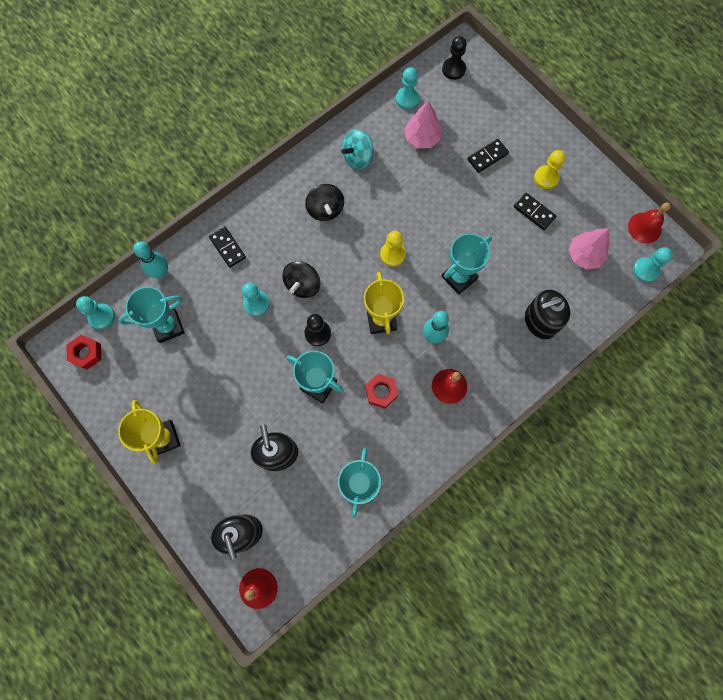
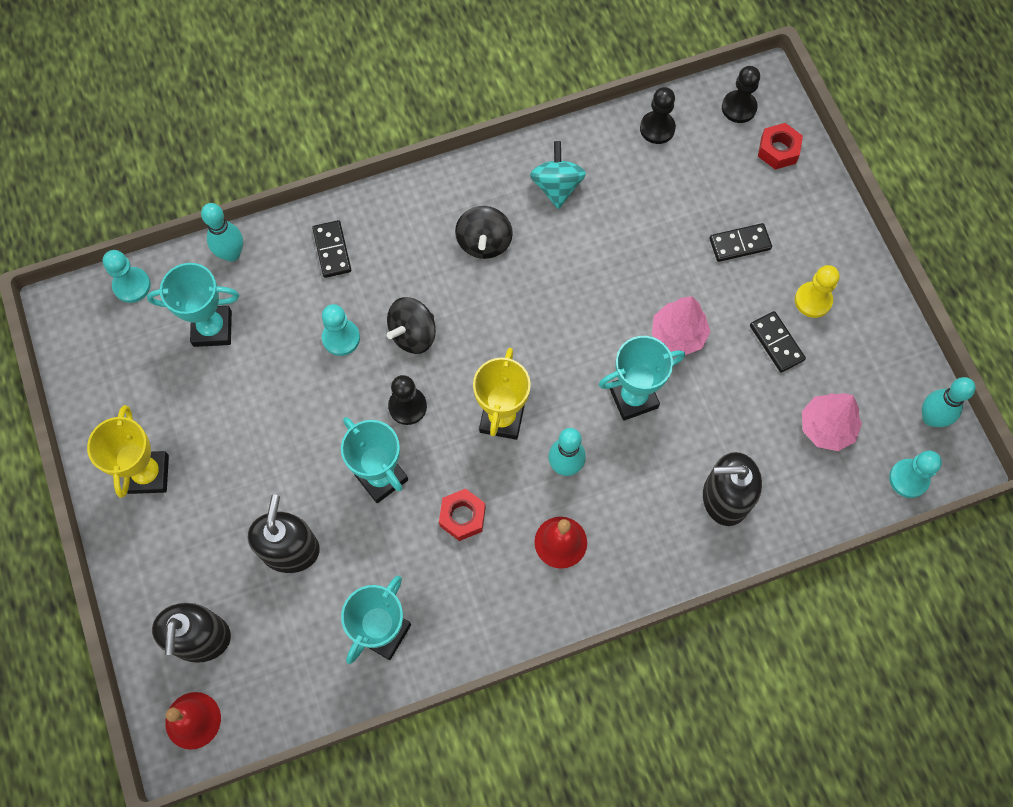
camera: 20 degrees right, 5 degrees down
red nut [67,335,101,370] -> red nut moved to [758,123,803,170]
turquoise spinning top [341,129,374,169] -> turquoise spinning top turned 105 degrees clockwise [530,141,586,209]
yellow pawn [380,231,406,267] -> none
turquoise pawn [396,67,420,110] -> black pawn [640,87,676,144]
pink tree [404,101,442,148] -> pink tree moved to [652,296,710,355]
red bell [628,202,671,243] -> turquoise bowling pin [922,377,976,427]

